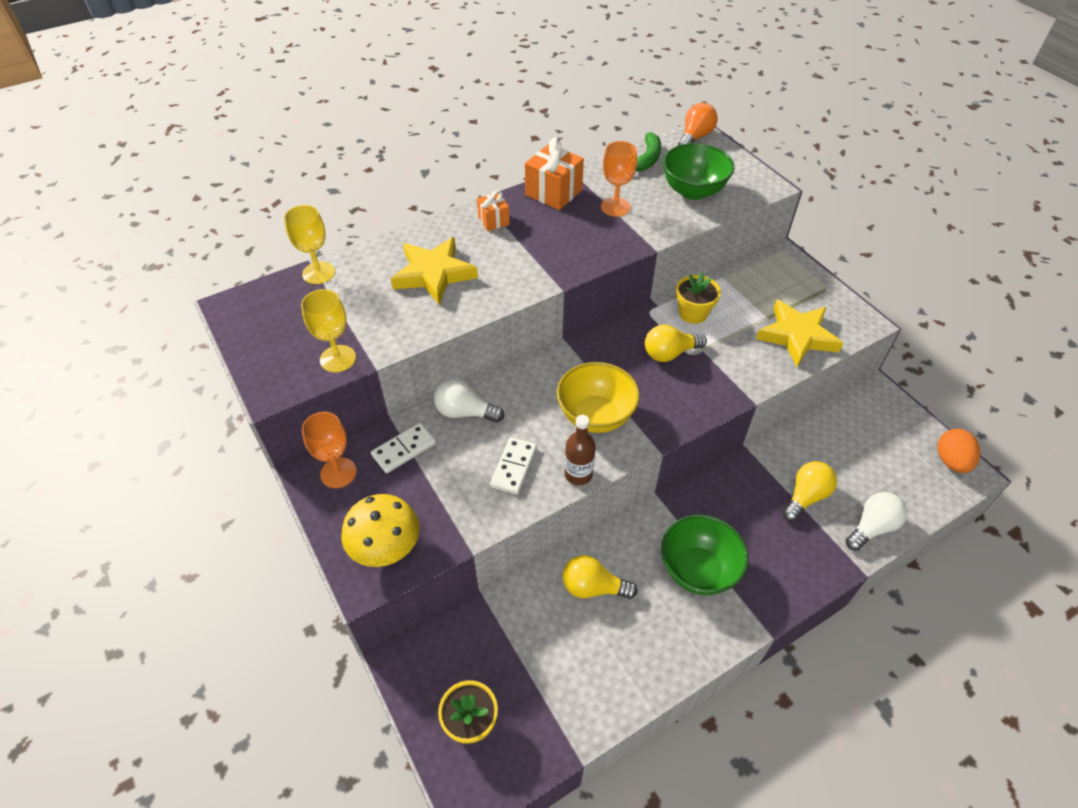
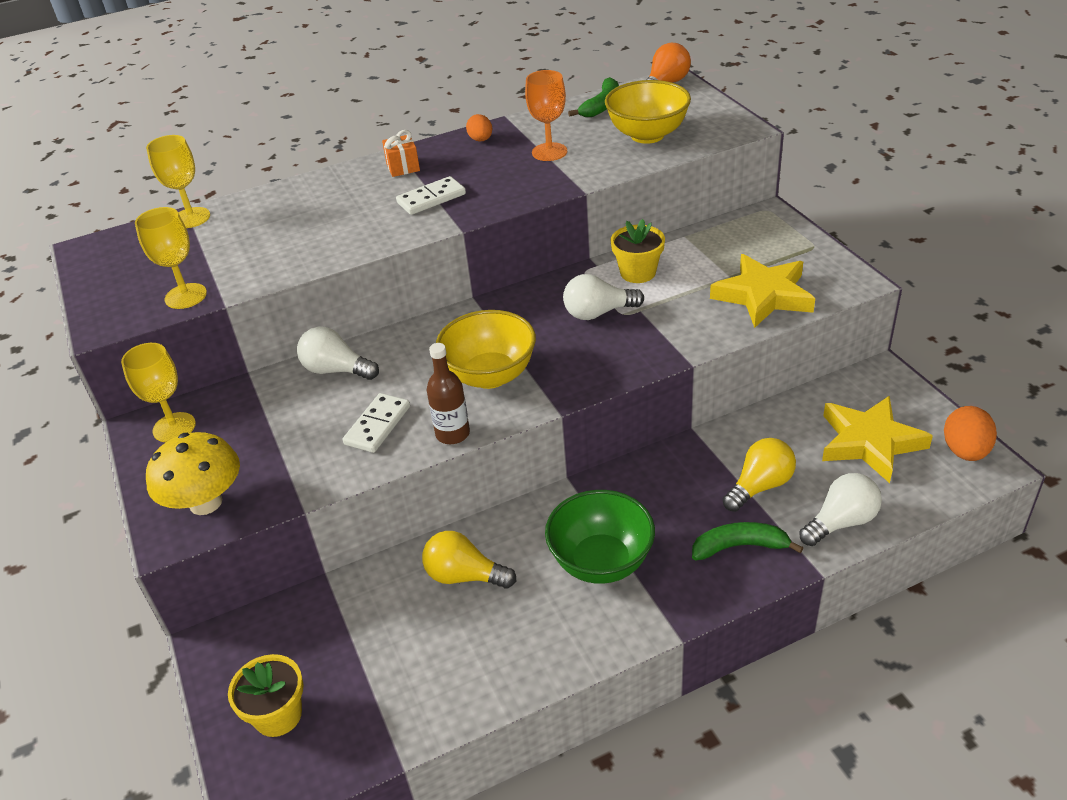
camera: 10 degrees right, 10 degrees down
orange goblet [302,412,357,488] -> yellow goblet [121,343,196,442]
white domino [371,423,436,473] -> white domino moved to [396,176,466,215]
yellow star [391,237,478,305] -> yellow star moved to [822,396,933,483]
orange gift [525,138,584,210] -> orange egg [466,114,492,142]
yellow light bulb [645,325,707,362] -> white light bulb [563,274,644,320]
green bowl [663,143,735,200] -> yellow bowl [605,80,691,144]
none -> green banana [692,522,803,560]

